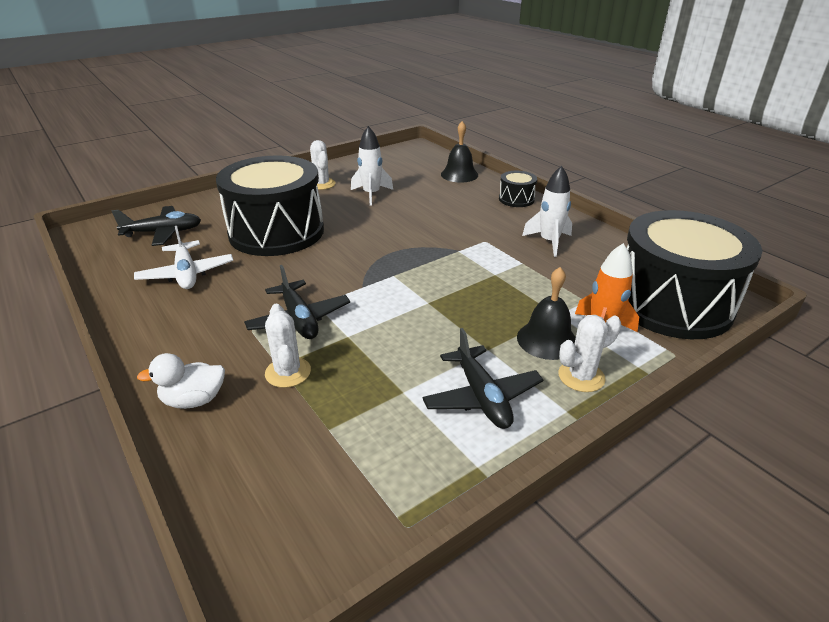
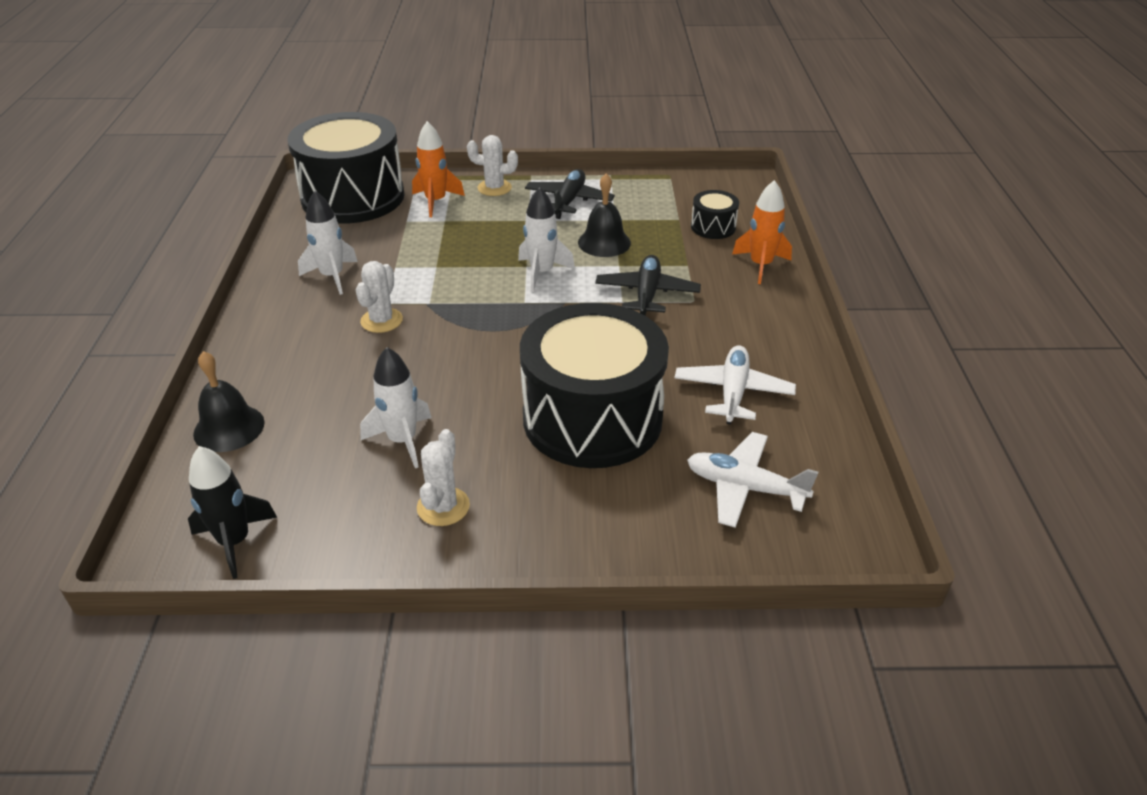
camera: 145 degrees left, 5 degrees up
black plane [112,206,201,246] -> white plane [687,432,818,528]
white duck [137,353,225,409] -> orange rocket [732,180,792,284]
white cactus [265,304,311,388] -> white cactus moved to [356,261,403,333]
black drum [499,171,537,207] -> black drum moved to [691,190,739,239]
black bell [517,267,576,360] -> black bell moved to [578,174,631,257]
none -> black rocket [188,446,277,579]
none -> white rocket [518,187,575,292]

